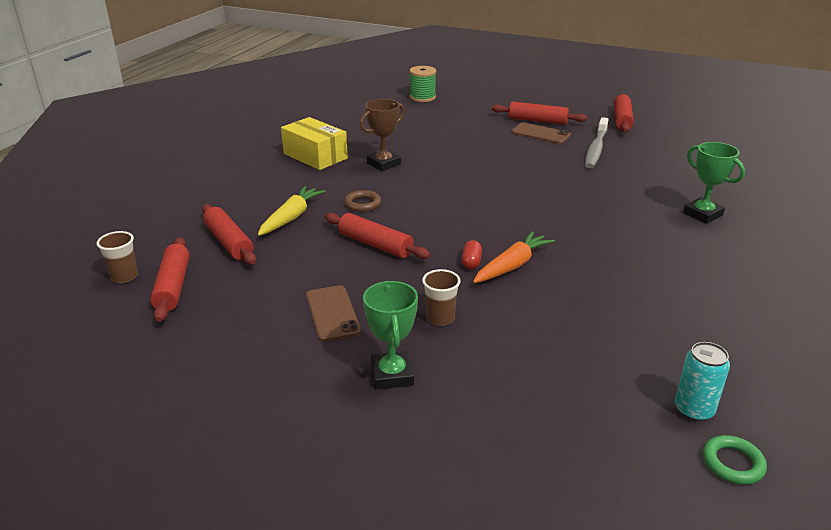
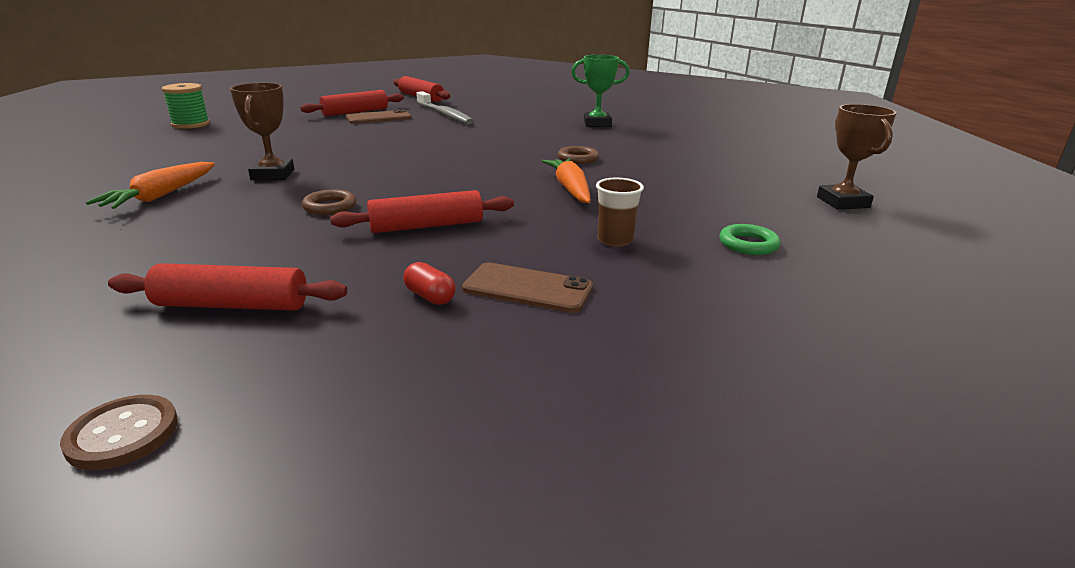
camera: 55 degrees left, 5 degrees down
brown cup [96,231,138,283] -> brown button [60,395,178,470]
red rolling pin [150,237,190,322] -> none
yellow carrot [258,186,325,236] -> none
yellow box [281,117,348,170] -> orange carrot [86,162,215,209]
green trophy [363,281,418,390] -> none
red capsule [461,240,482,269] -> red capsule moved to [403,262,456,305]
turquoise can [675,342,730,421] -> brown trophy [817,104,897,209]
green ring [703,435,767,485] -> green ring moved to [719,224,781,255]
none -> brown ring [558,146,599,164]

